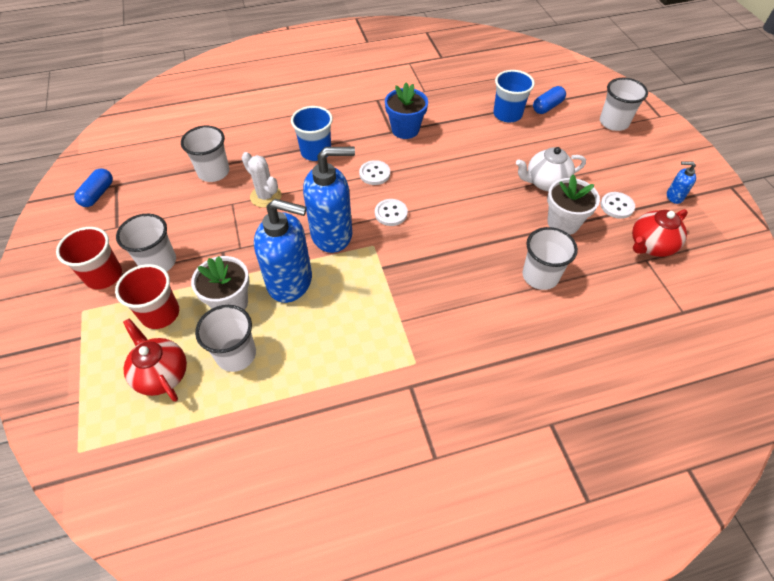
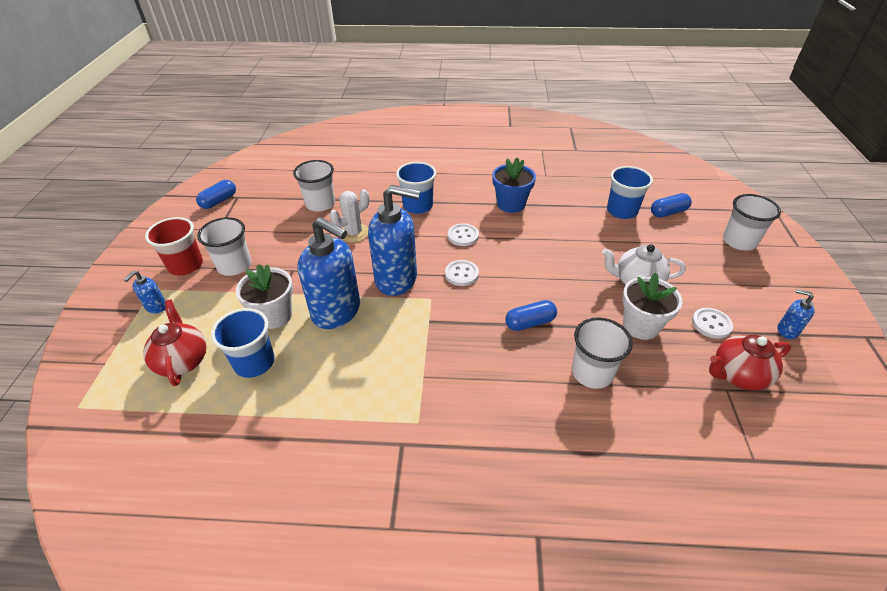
camera: 20 degrees right, 10 degrees down
red cup [115,264,179,329] -> none
white cup [195,305,256,372] -> blue cup [211,308,275,378]
white cactus [241,152,282,208] -> white cactus turned 75 degrees clockwise [329,189,369,243]
none -> blue soap dispenser [123,271,166,314]
none -> blue capsule [505,300,557,331]

